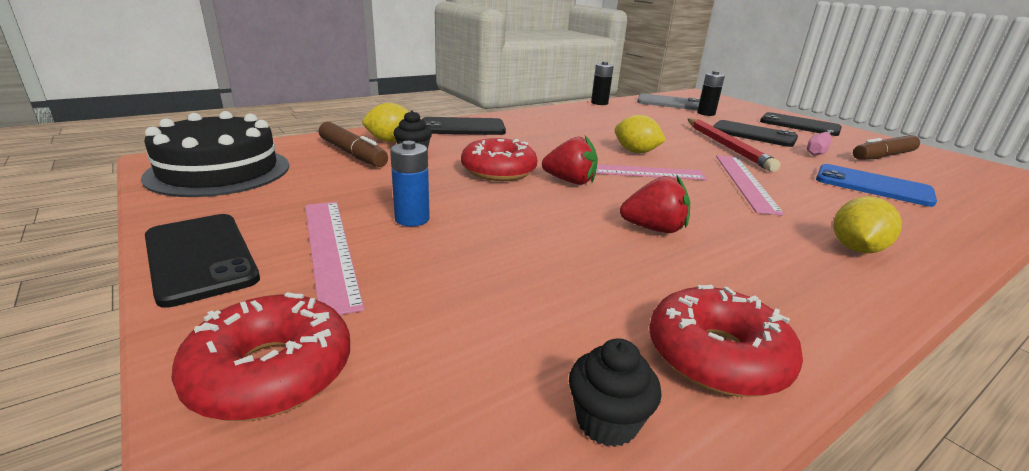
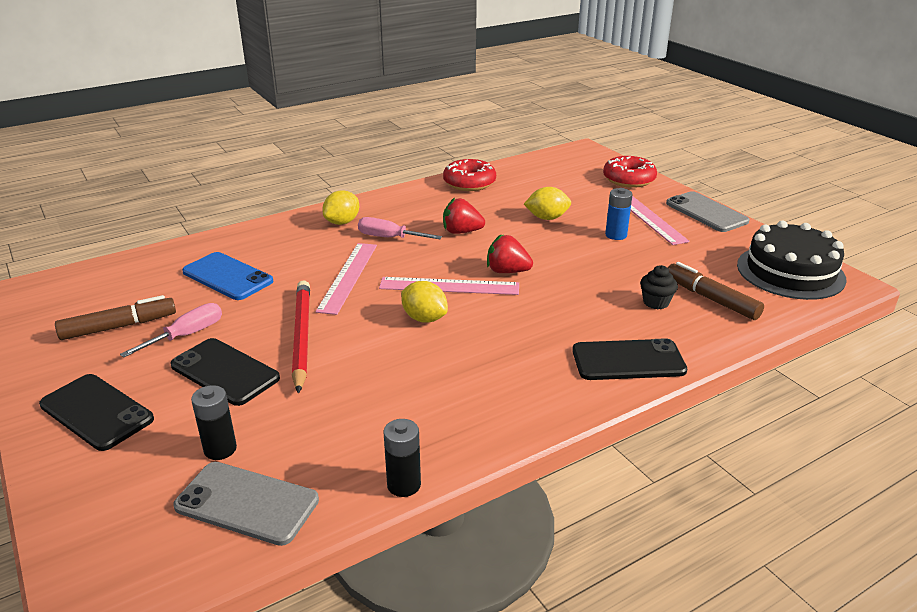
camera: 175 degrees left, 5 degrees up
black phone [145,214,260,308] -> grey phone [666,191,750,232]
yellow lemon [362,103,409,142] -> yellow lemon moved to [524,187,571,220]
red donut [461,138,537,181] -> none
black cupcake [569,338,662,447] -> none
none -> pink screwdriver [358,217,442,239]

